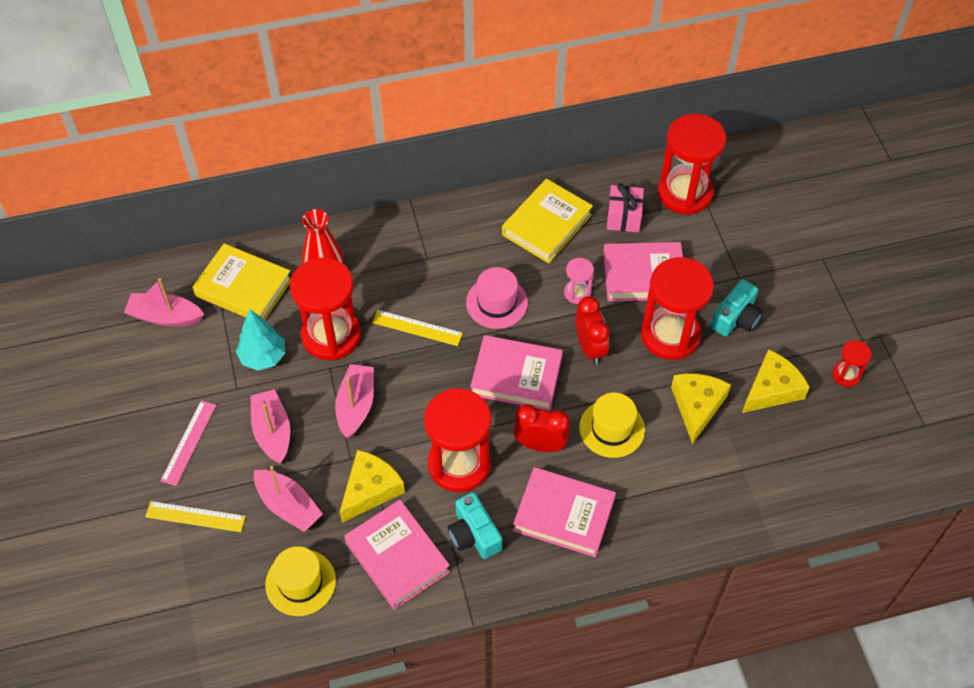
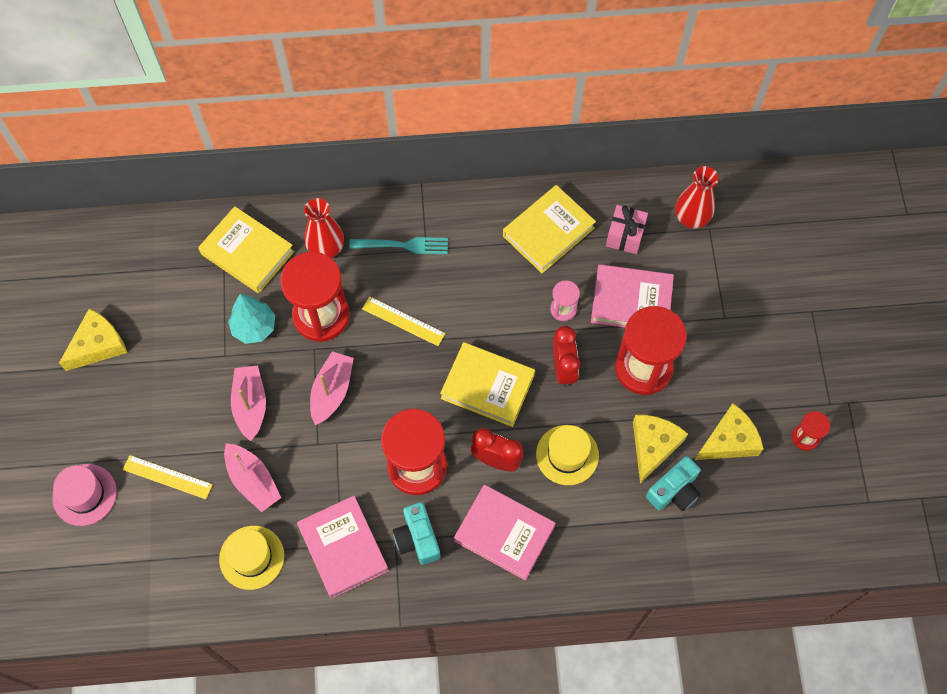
camera: 10 degrees right, 10 degrees up
pink boat [124,278,204,326] -> none
pink ruler [161,400,216,486] -> none
yellow cheese [339,450,405,523] -> yellow cheese moved to [59,309,127,371]
pink hat [466,267,528,329] -> pink hat moved to [52,464,117,526]
pink book [470,335,563,411] -> yellow book [440,342,535,427]
red hourglass [658,114,726,215] -> red vase [675,166,718,229]
turquoise camera [710,279,763,337] -> turquoise camera moved to [646,456,701,511]
none -> turquoise fork [349,237,448,254]

